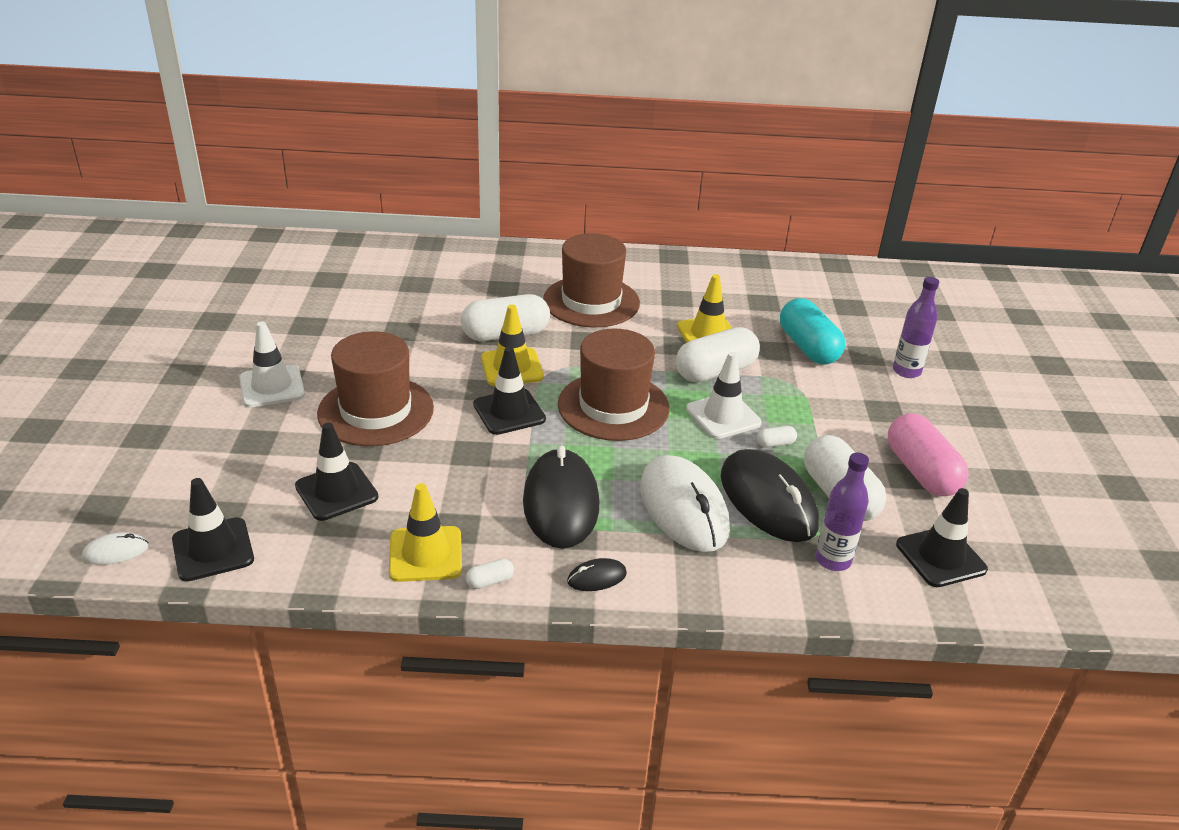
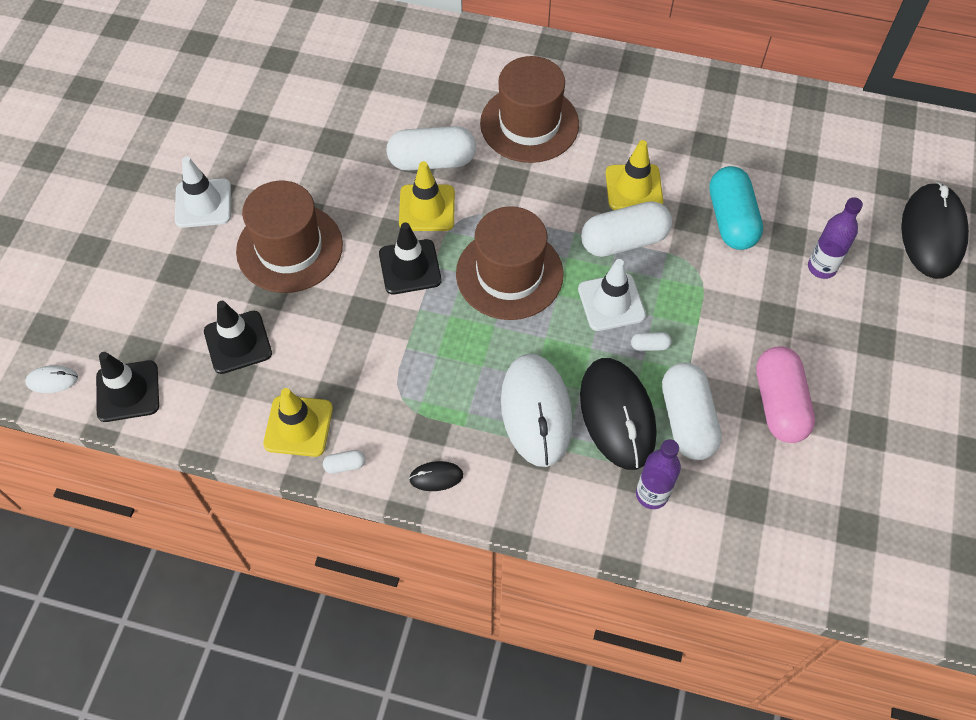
camera: 15 degrees right, 25 degrees up
black mouse [523,445,599,549] -> black mouse moved to [901,182,969,279]
black traffic cone [896,488,988,587] -> none

